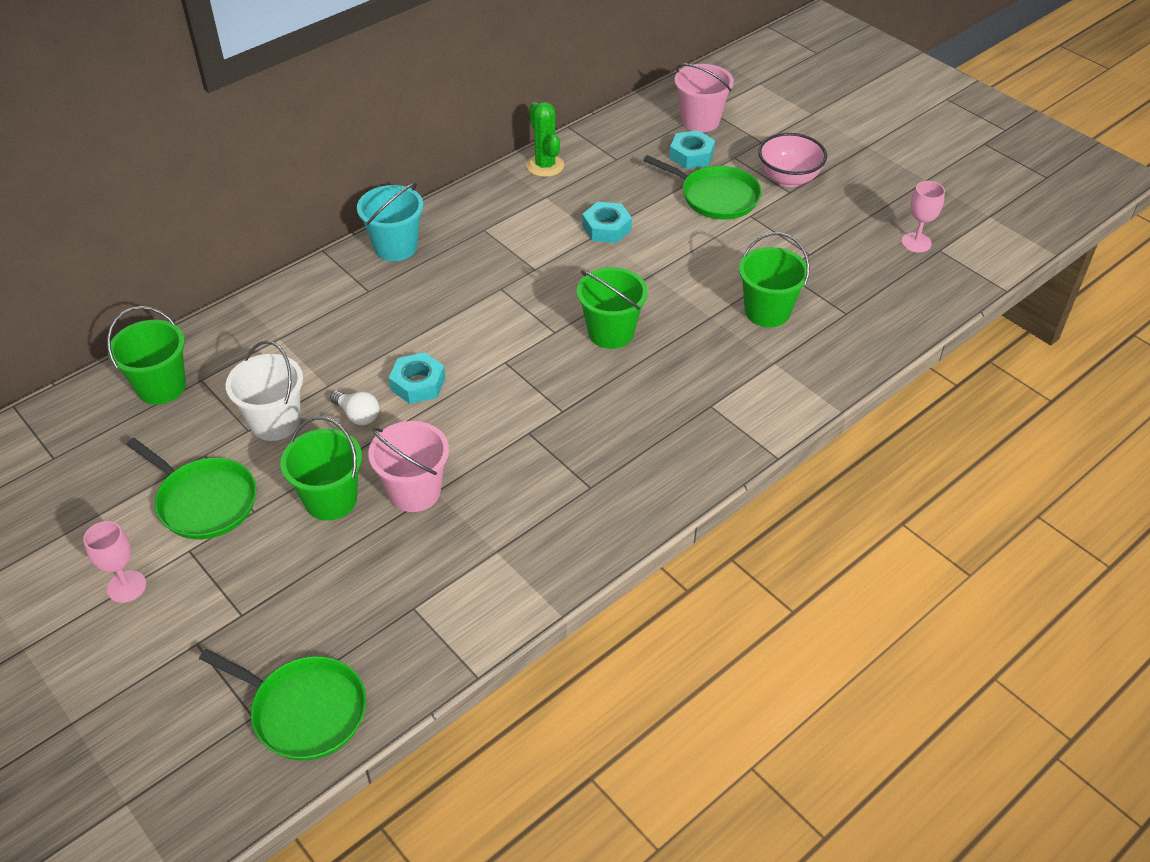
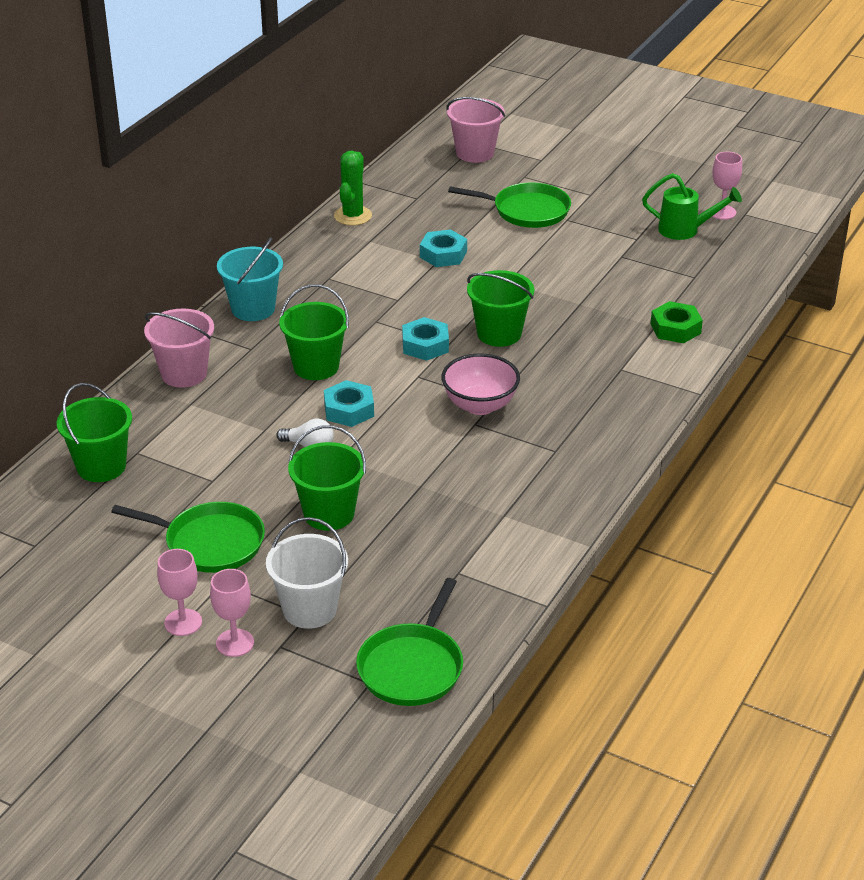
camera: 20 degrees left, 10 degrees down
green pan [199,649,366,760] -> green pan turned 105 degrees clockwise [356,578,463,706]
white bucket [226,341,303,441] -> white bucket moved to [266,517,348,629]
pink bucket [368,421,449,512] -> pink bucket moved to [144,309,214,388]
green cactus [526,102,564,177] -> green cactus turned 60 degrees clockwise [334,151,372,226]
turquoise nut [669,130,715,169] -> turquoise nut moved to [402,317,449,361]
green bucket [739,232,810,327] -> green bucket moved to [279,284,349,380]
pink bowl [758,133,827,187] -> pink bowl moved to [441,354,520,415]
none -> pink goblet [210,569,254,657]
none -> green watering can [642,173,742,240]
none -> green nut [651,301,703,343]

